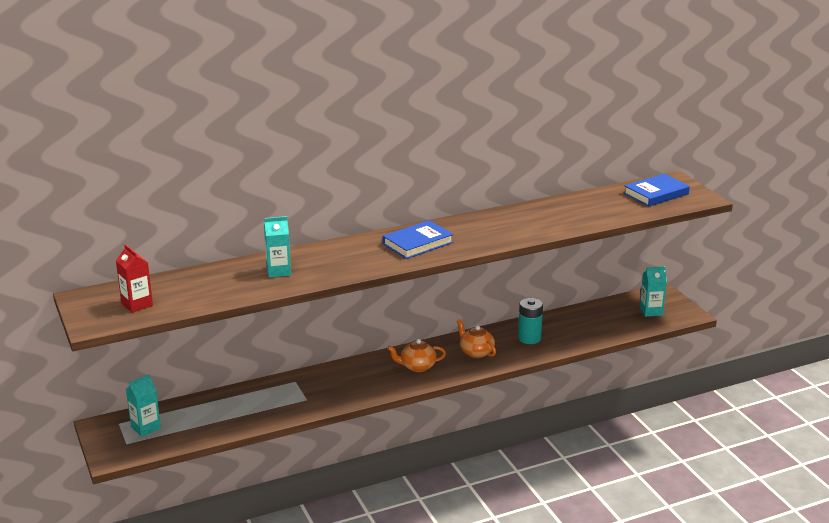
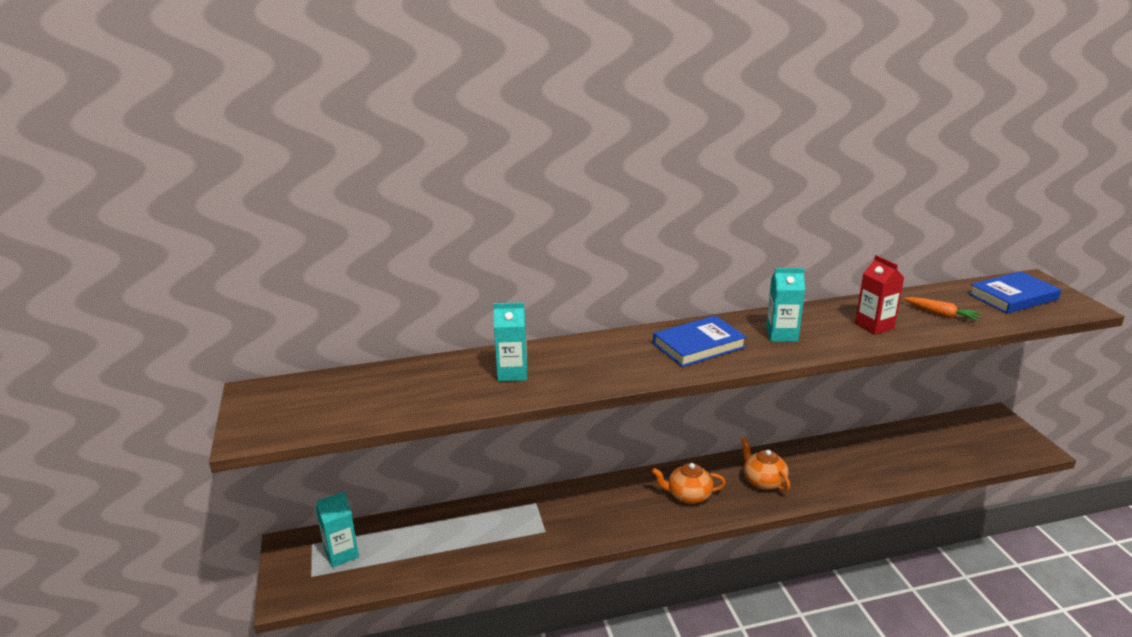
camera: 10 degrees right, 0 degrees up
red carton [116,244,153,313] -> red carton moved to [855,255,904,335]
turquoise battery [518,298,543,344] -> none
turquoise carton [640,266,667,317] -> turquoise carton moved to [766,268,805,342]
none -> orange carrot [904,297,982,321]

